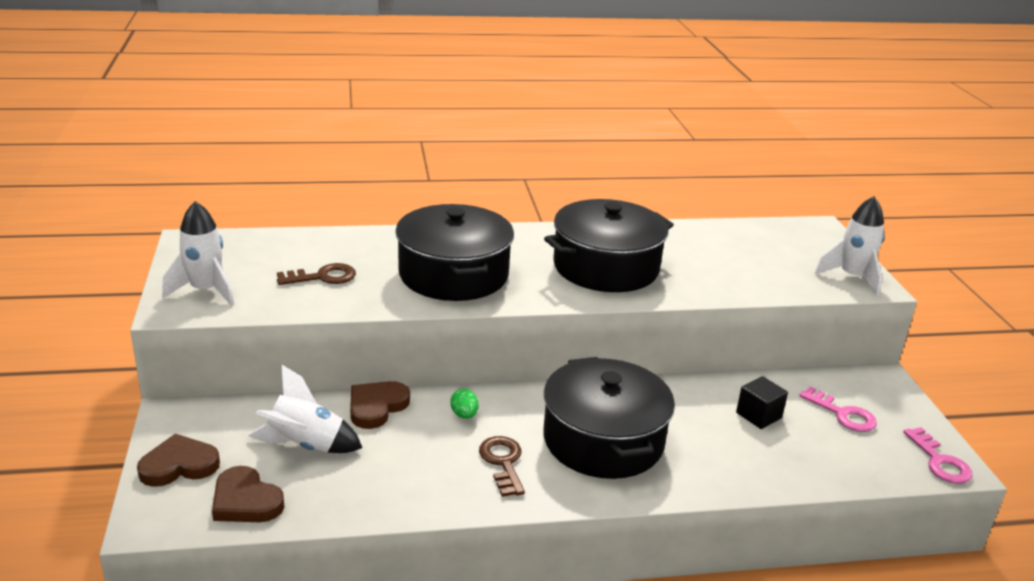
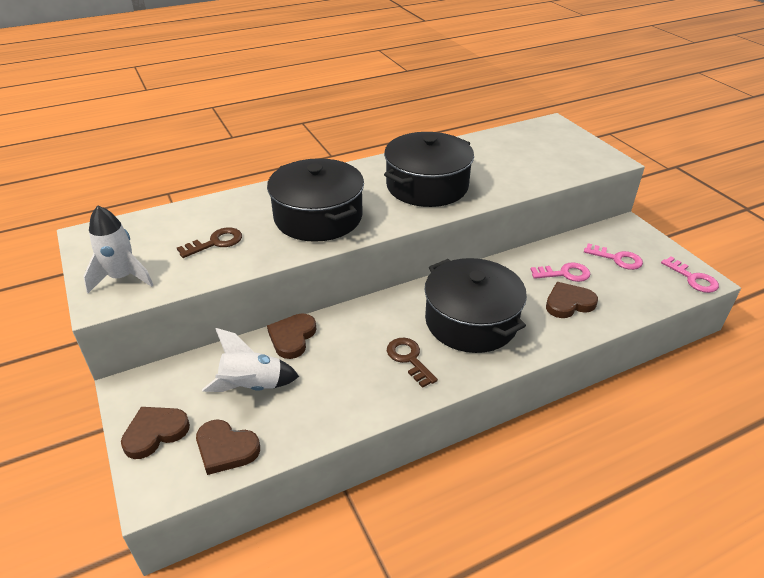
camera: 15 degrees left, 10 degrees up
green egg [450,389,479,419] -> none
black cube [736,376,788,429] -> pink key [530,262,590,282]
white rocket [815,196,885,296] -> none
none -> brown heart [546,282,598,318]

